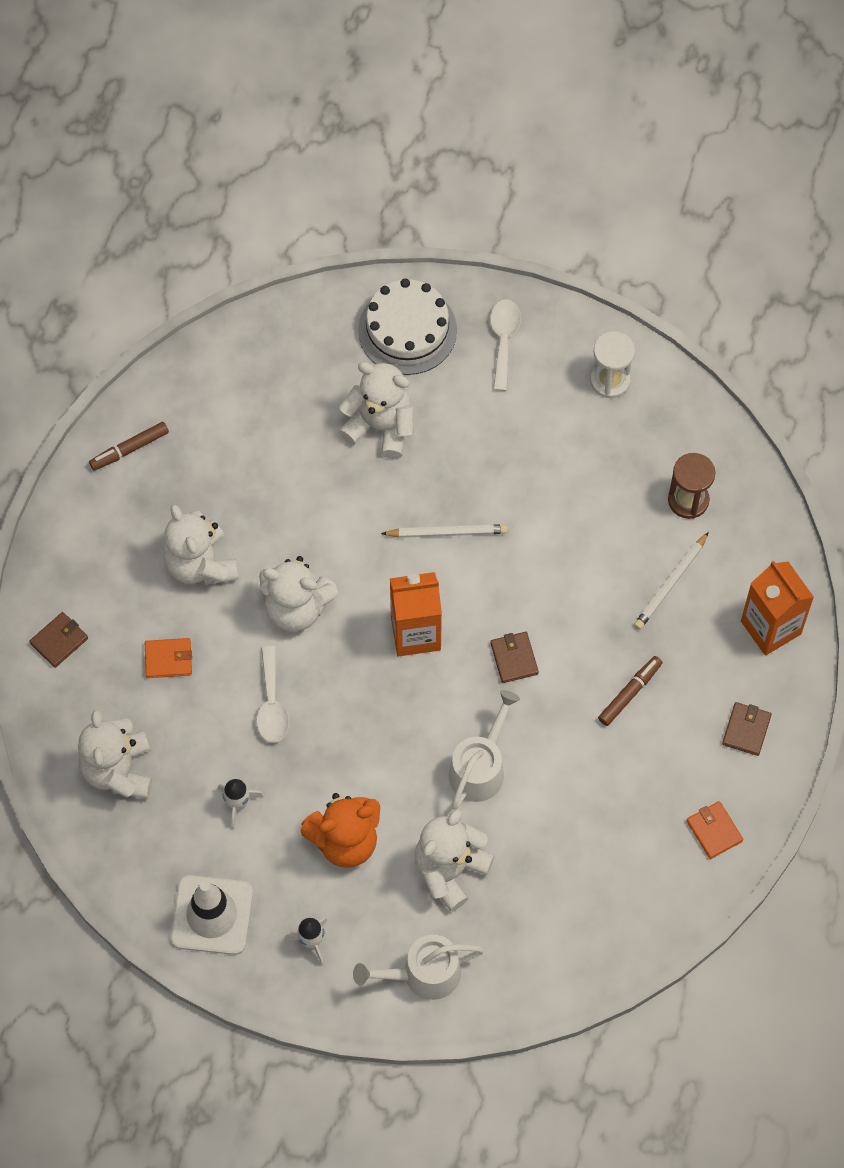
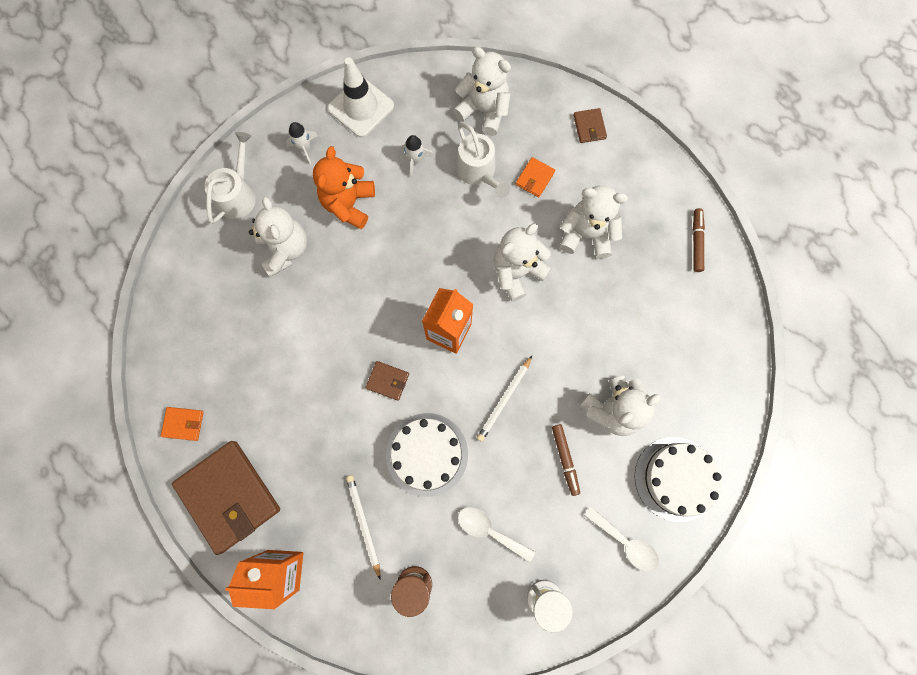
camera: 125 degrees right, 10 degrees up
white spoon [256,646,289,743] -> white spoon moved to [458,507,535,563]
white watering can [448,690,520,809] -> white watering can moved to [456,123,510,198]
brown marker [598,656,662,726] -> brown marker moved to [552,424,580,496]
brown wallet [722,702,772,756] -> brown wallet [172,441,280,555], size x2.32
none -> white cake [386,413,468,497]

